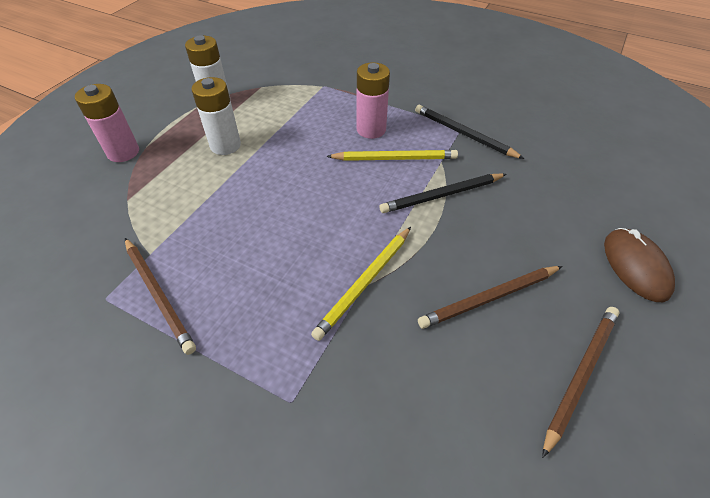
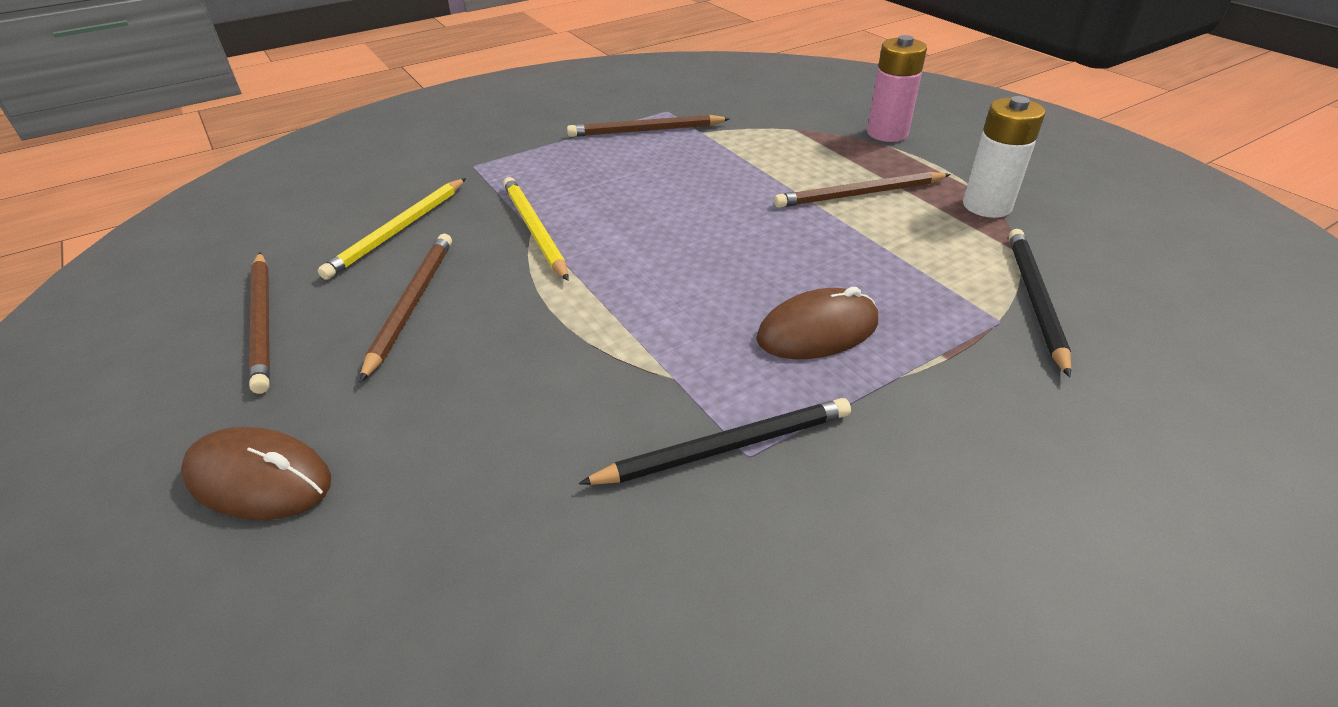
camera: 120 degrees right, 10 degrees down
white battery [191,77,241,155] -> brown pencil [774,172,951,208]
yellow pencil [326,150,458,161] -> yellow pencil moved to [318,178,466,280]
pink battery [357,62,390,139] -> brown mouse [756,287,878,359]
black pencil [380,174,507,213] -> black pencil moved to [1009,229,1071,378]

